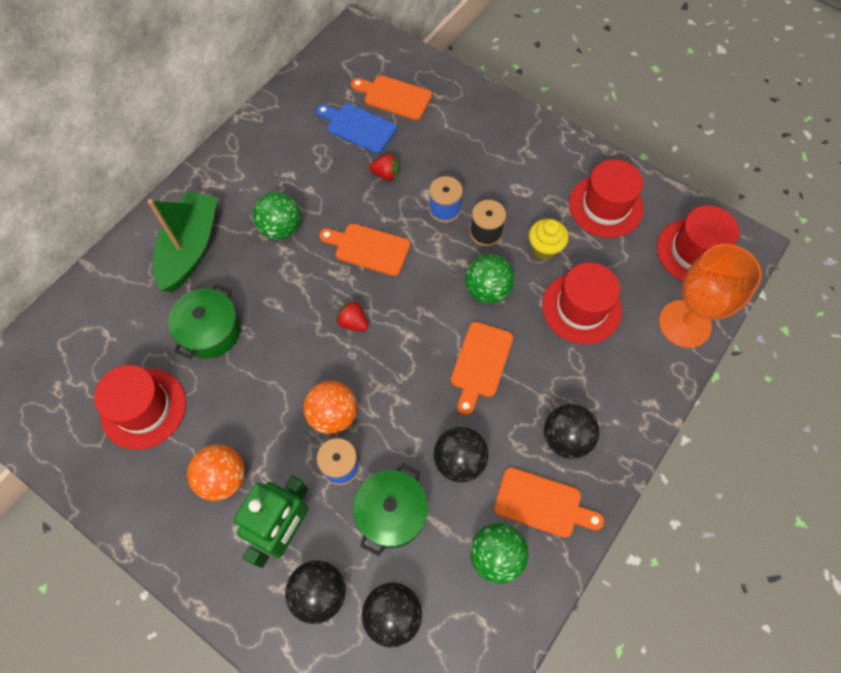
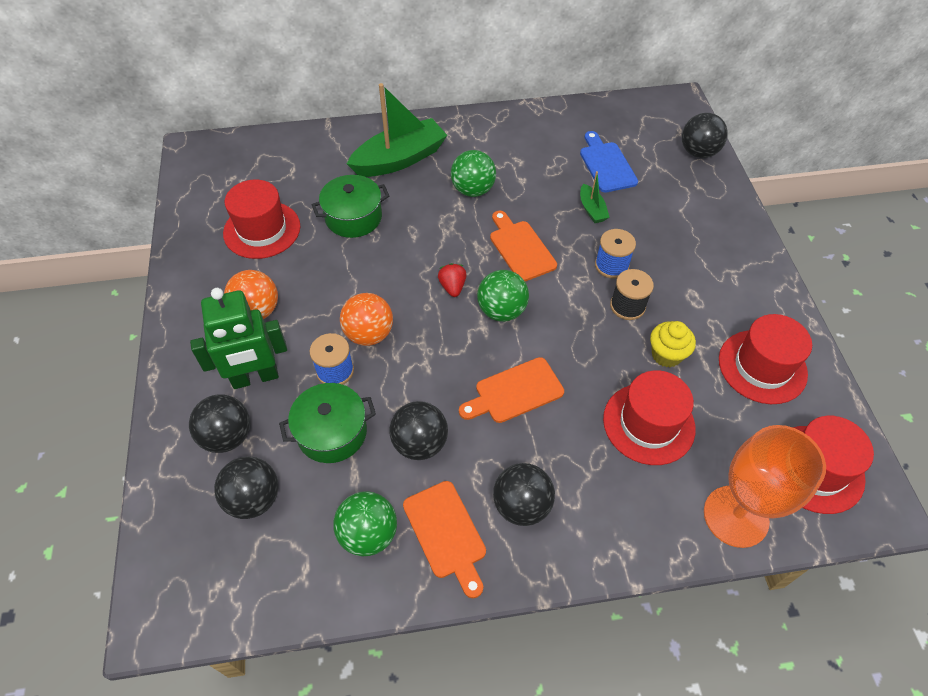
camera: 45 degrees right, 10 degrees down
orange cutting board [351,75,432,120] -> none
red strawberry [369,154,399,181] -> green boat [580,171,609,223]
green ball [465,254,514,304] -> green ball moved to [477,270,529,322]
none -> black ball [682,113,728,158]

